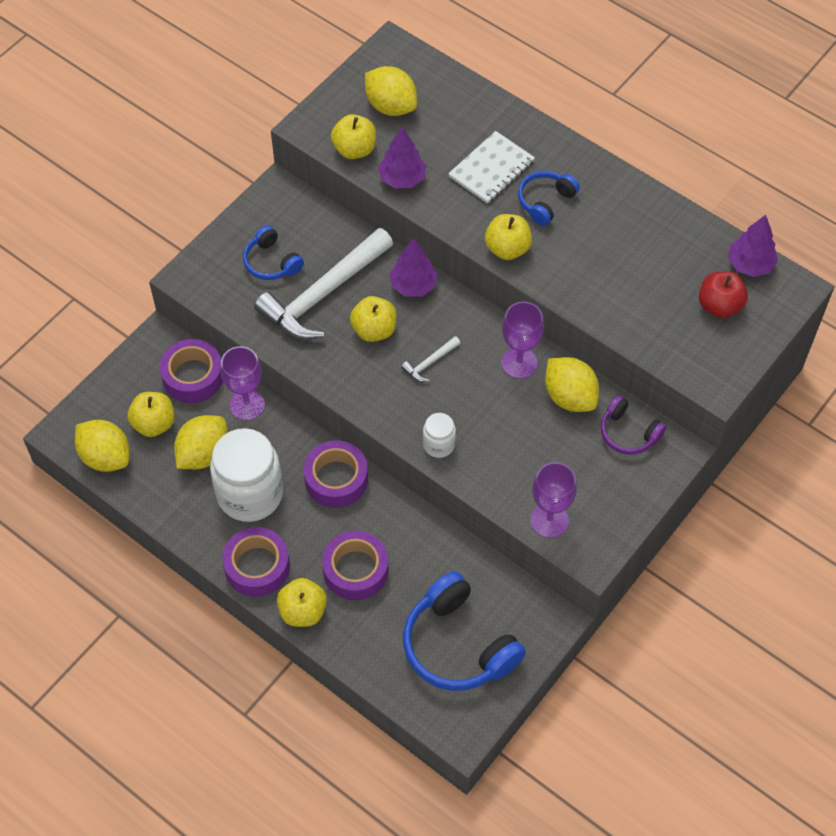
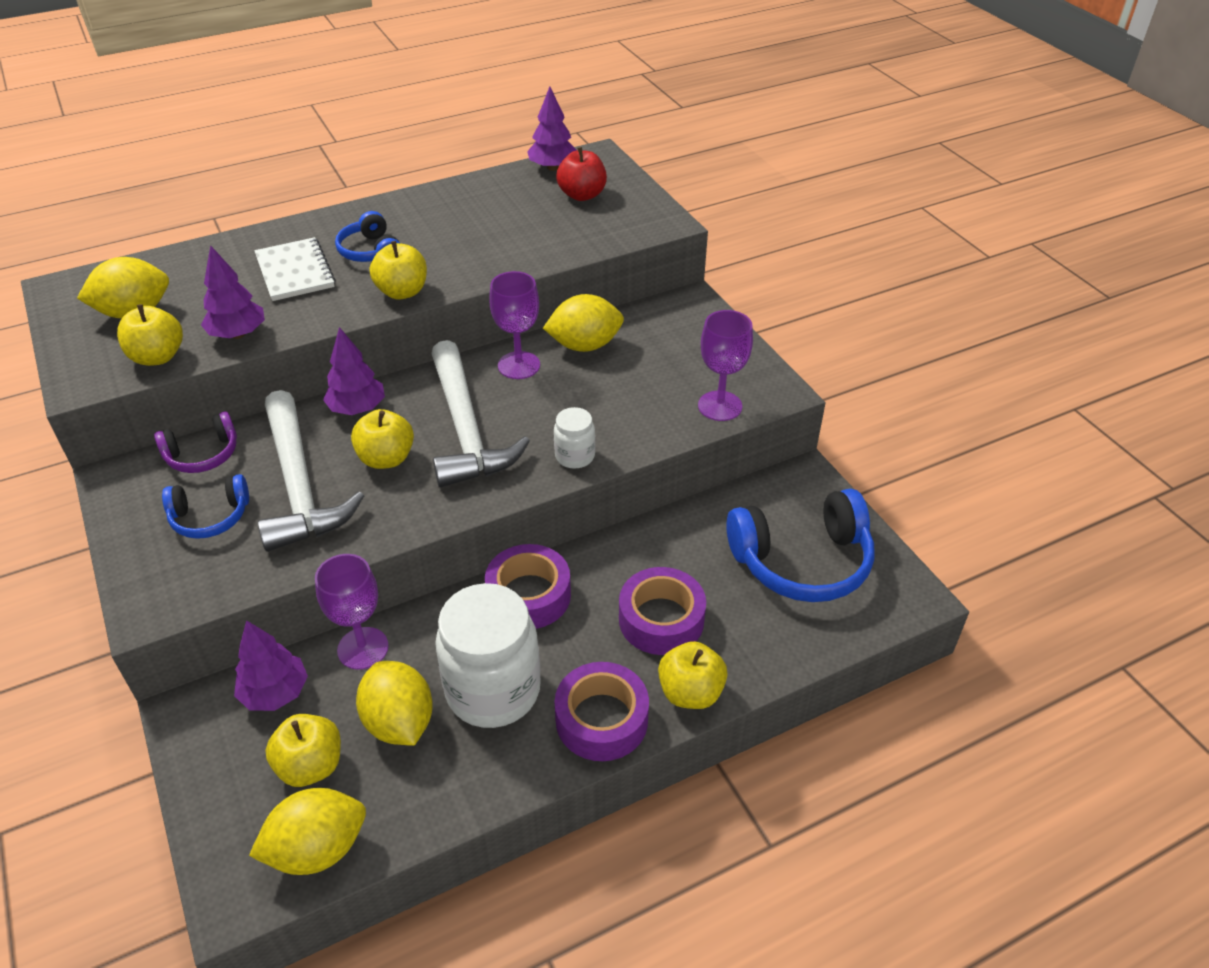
camera: 65 degrees left, 15 degrees down
purple tape [160,339,223,403] -> purple tree [234,620,308,711]
white hammer [401,336,460,382] -> white hammer [431,340,530,487], size x2.44
purple headphones [601,395,667,455] -> purple headphones moved to [154,411,237,473]

